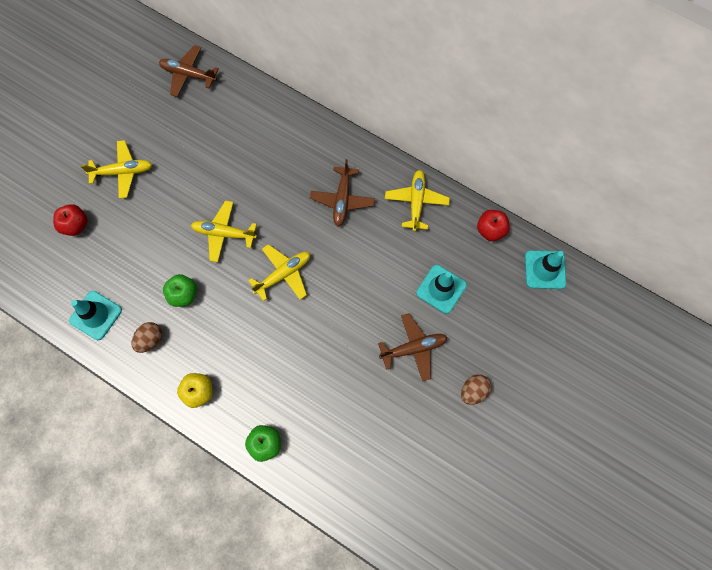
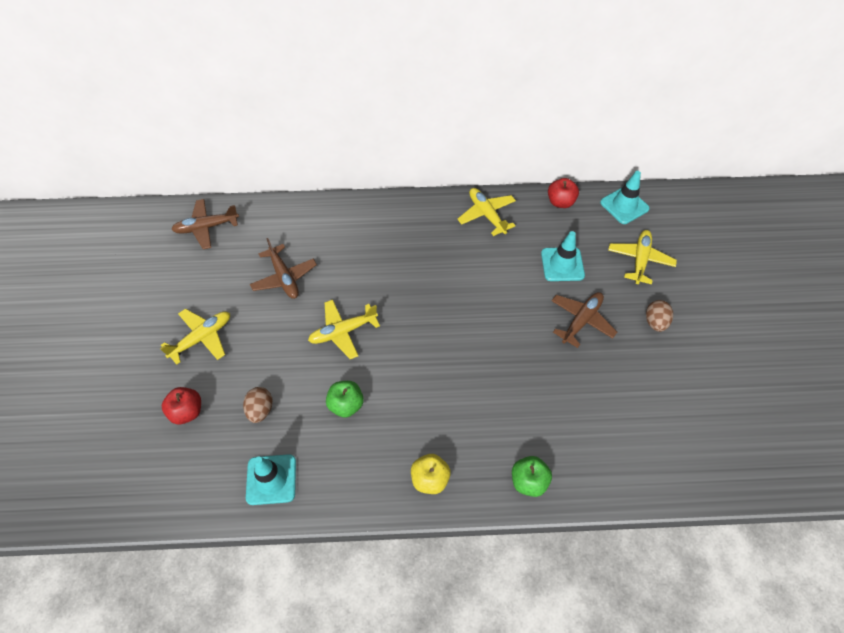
camera: 35 degrees left, 15 degrees down
brown egg [132,322,162,353] -> brown egg moved to [243,387,273,423]
yellow plane [248,244,310,301] -> yellow plane moved to [608,230,677,284]
brown plane [310,159,375,227] -> brown plane moved to [250,238,317,299]

